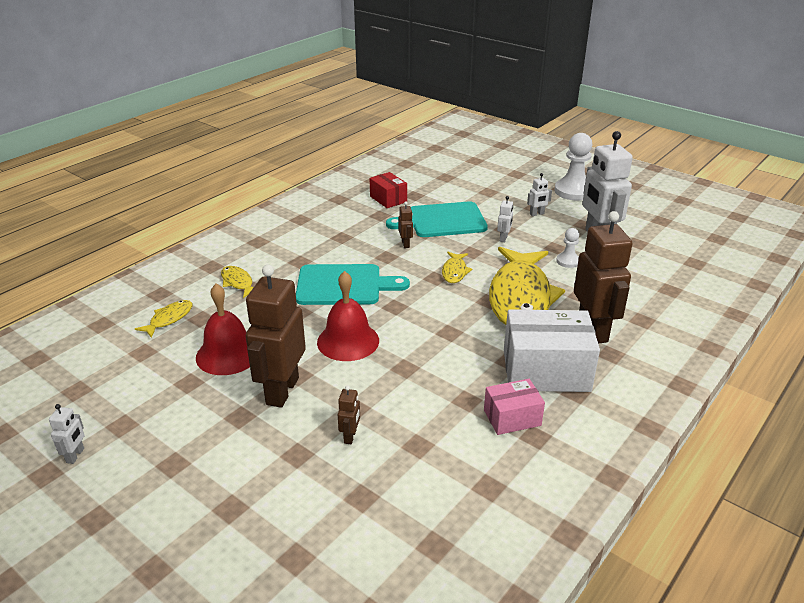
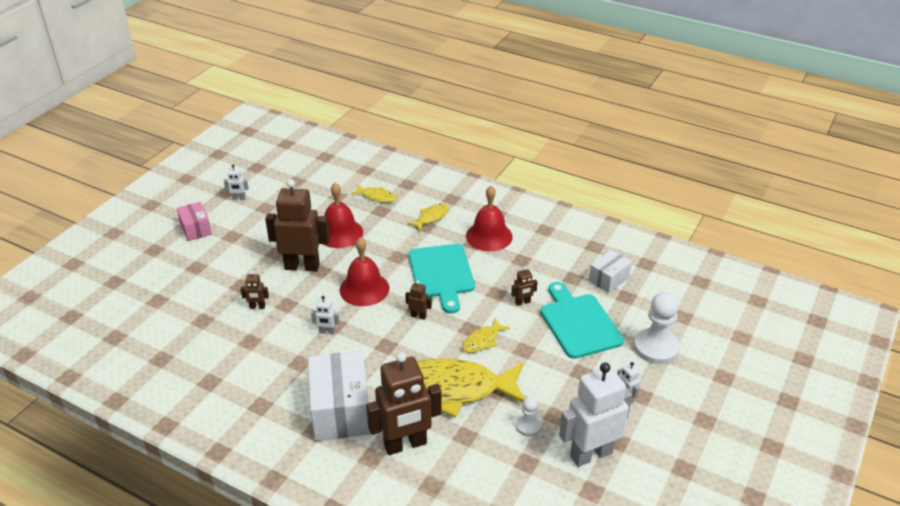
camera: 80 degrees right, 5 degrees up
red box [370,172,407,208] -> white box [589,250,632,293]
yellow fish [442,252,472,283] -> yellow fish turned 45 degrees counterclockwise [463,319,510,353]
pink box [484,379,545,435] -> pink box moved to [177,202,212,241]
white robot [497,196,513,242] -> white robot moved to [311,296,339,334]
white pawn [554,133,592,200] -> white pawn moved to [634,292,680,364]
none -> brown robot [405,280,432,320]
none -> red bell [466,186,513,251]

